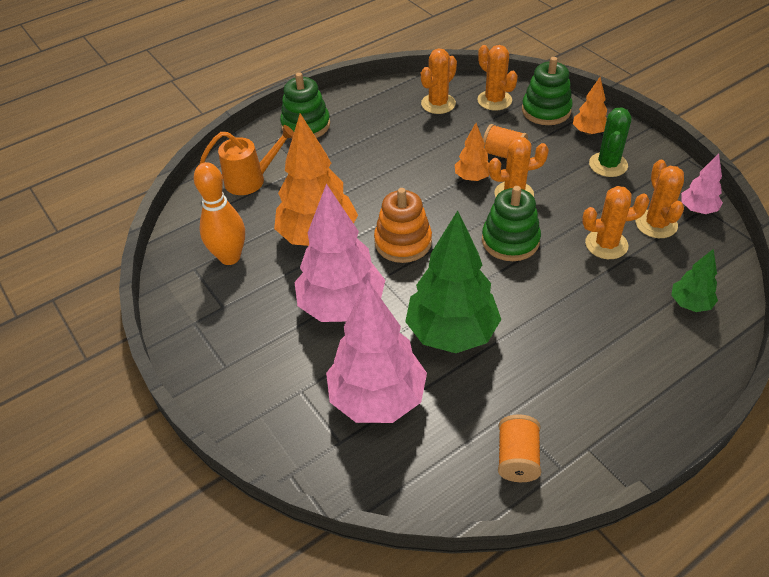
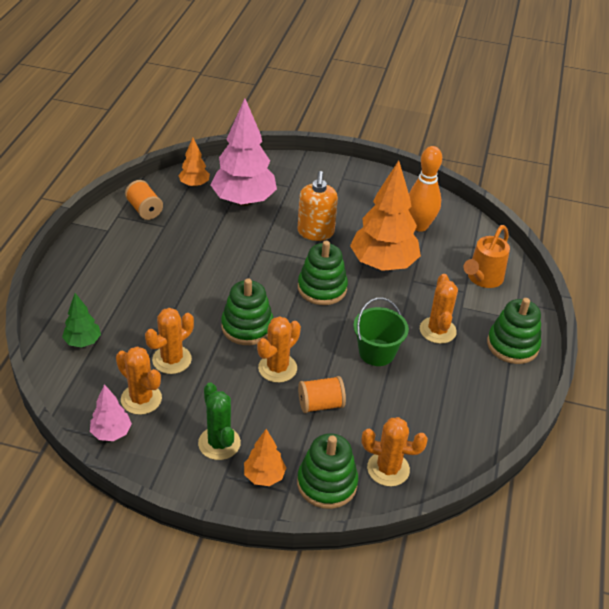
camera: 135 degrees right, 5 degrees down
pink tree [294,184,385,322] -> orange soap dispenser [298,171,338,241]
orange stacking toy [374,188,432,263] -> green stacking toy [298,241,348,305]
green tree [405,210,501,353] -> none
orange cactus [421,48,457,114] -> orange cactus moved to [420,274,458,344]
orange tree [455,123,489,181] -> orange tree moved to [178,138,210,187]
none -> green bucket [353,298,409,366]

